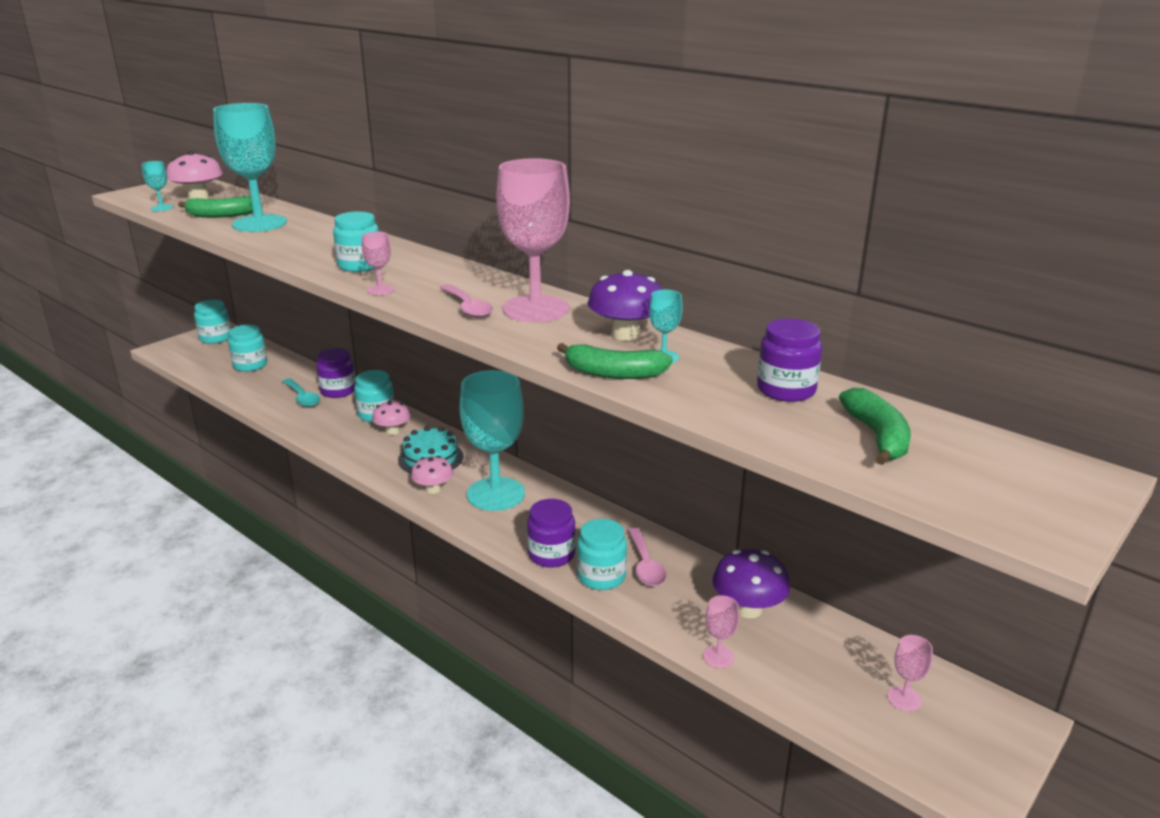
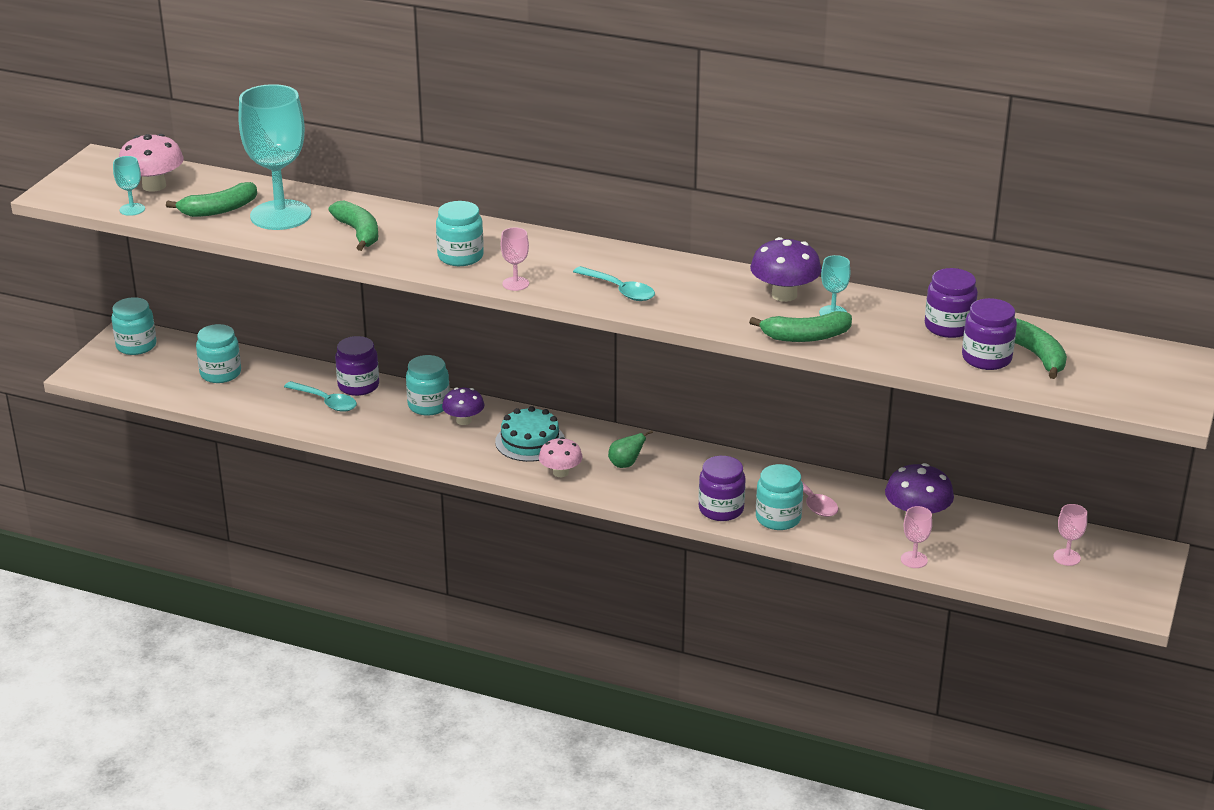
camera: 20 degrees left, 5 degrees up
pink mushroom [372,401,410,435] -> purple mushroom [442,388,484,425]
pink spoon [440,284,493,318] -> turquoise spoon [573,266,655,301]
turquoise goblet [459,370,525,511] -> green pear [608,430,653,468]
pink goblet [496,158,570,322] -> none
none -> green banana [328,200,378,251]
none -> purple jar [962,298,1017,370]

